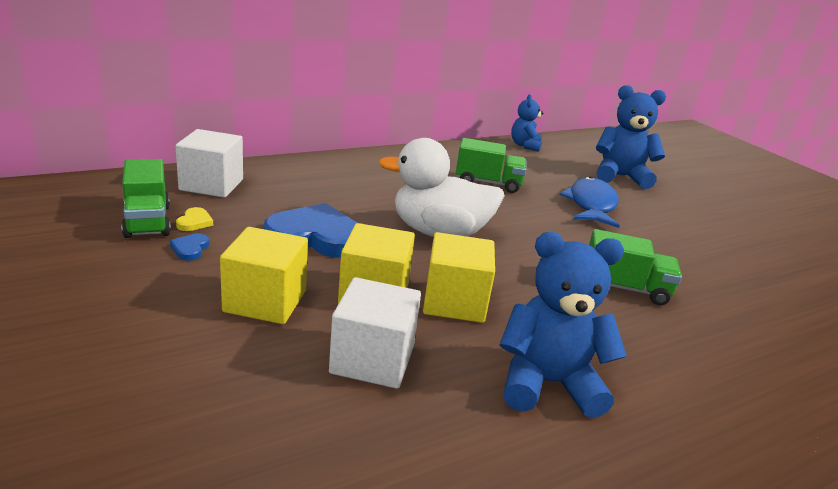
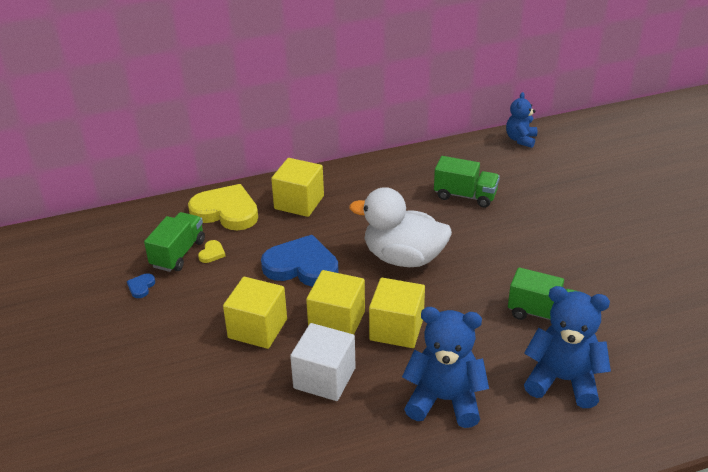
camera: 15 degrees right, 10 degrees up
green truck [121,159,171,238] -> green truck turned 150 degrees counterclockwise [144,212,205,272]
blue heart [170,233,209,261] -> blue heart moved to [127,273,155,298]
white cube [176,129,243,198] -> yellow heart [188,184,258,230]
blue fish [560,176,620,228] -> none
blue teddy bear [596,85,666,189] -> blue teddy bear moved to [524,286,611,408]
none -> yellow cube [271,158,324,217]

